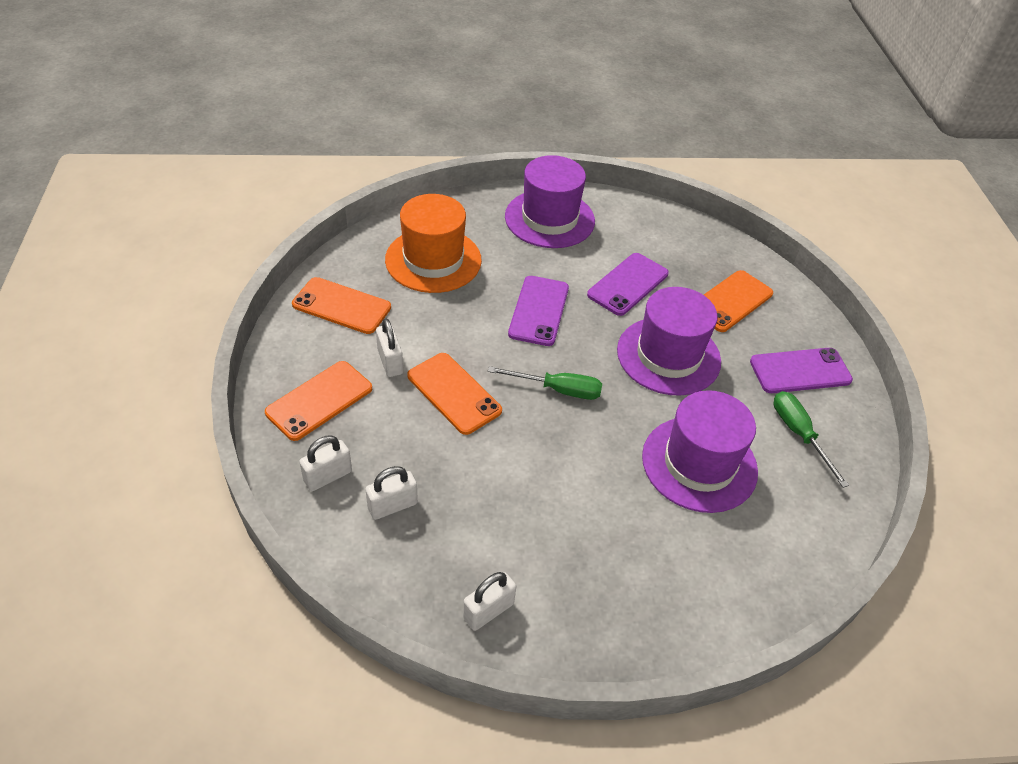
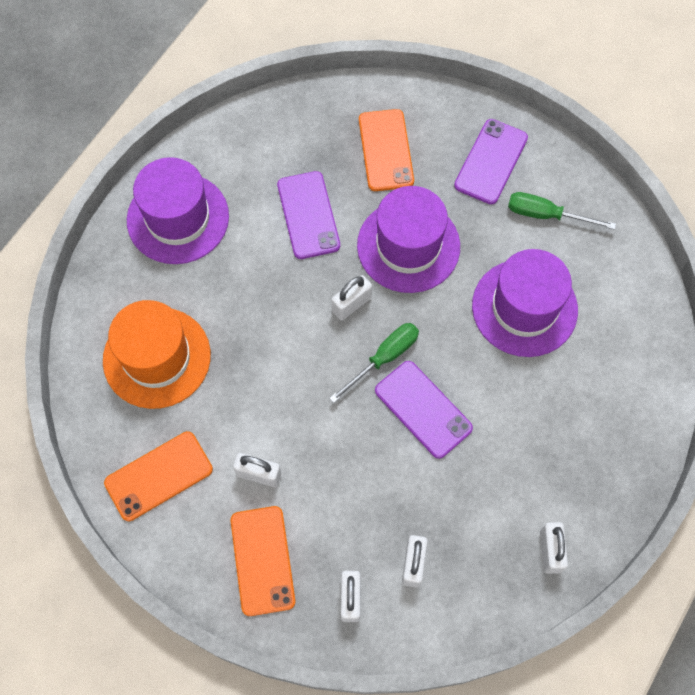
camera: 50 degrees left, 20 degrees up
orange phone [407,353,502,435] -> none
purple phone [508,276,569,346] -> purple phone moved to [375,361,473,459]
none -> white padlock [331,275,372,321]

